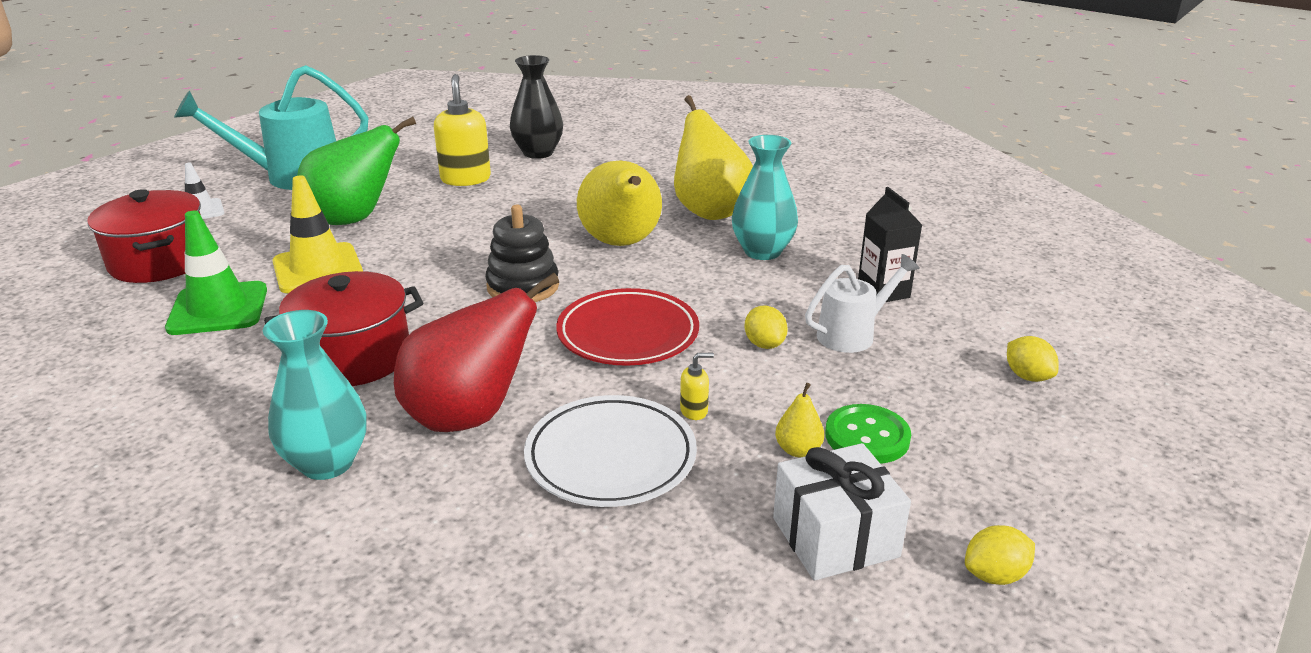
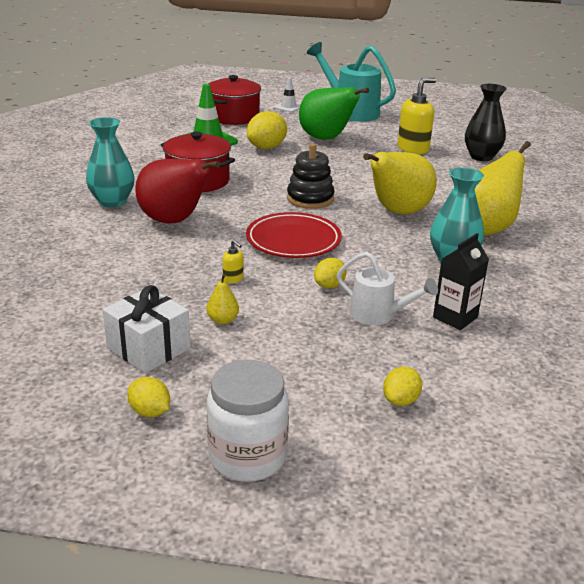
camera: 60 degrees right, 0 degrees up
yellow traffic cone [272,175,363,293] -> yellow lemon [247,111,287,149]
white plate [524,395,697,507] -> none
green button [825,404,911,464] -> none
none -> white jar [207,360,289,482]

